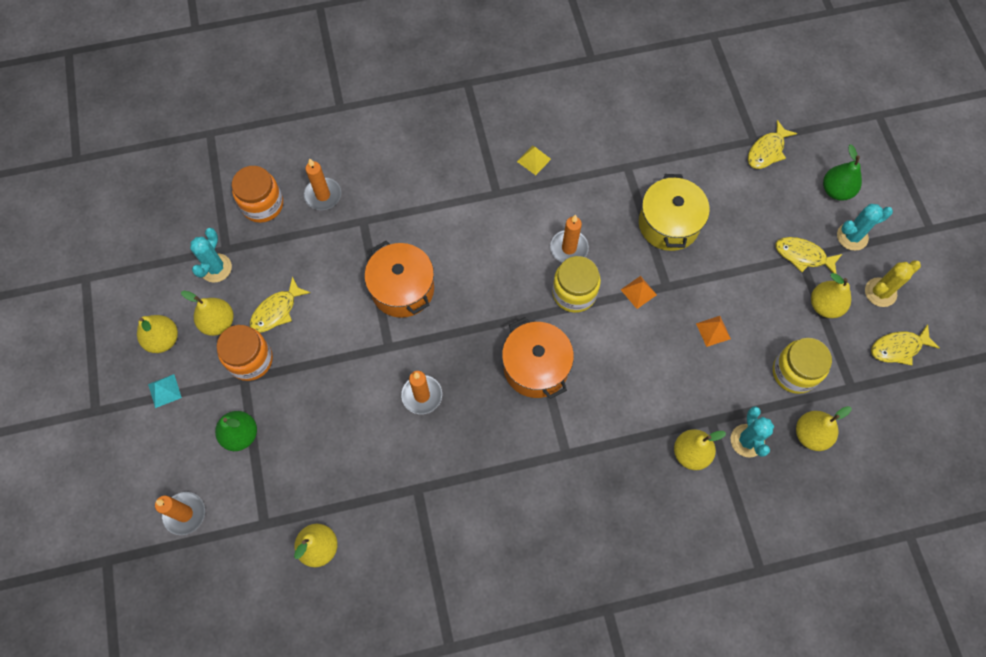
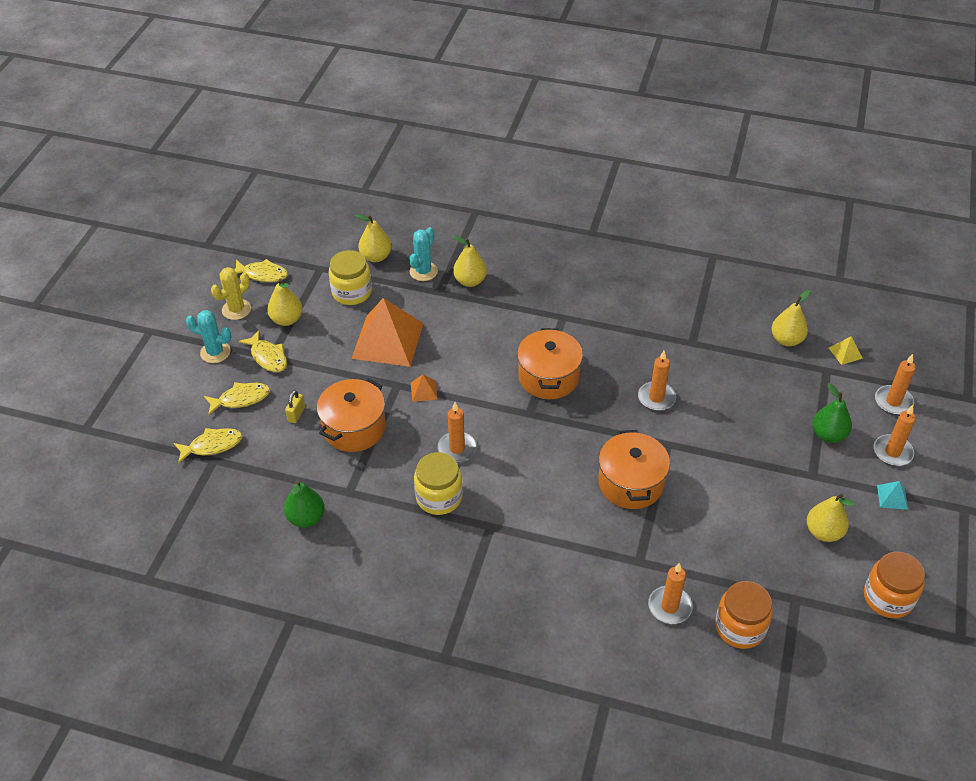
camera: 150 degrees left, 20 degrees down
yellow pear [137,315,178,353] -> none
turquoise cactus [190,228,232,283] -> none
orange jar [217,325,273,381] -> orange jar moved to [864,552,925,618]
yellow fish [250,276,311,333] -> yellow fish moved to [204,382,270,416]
yellow pyramid [517,146,551,175] -> yellow pyramid moved to [829,336,863,365]
yellow jar [552,256,601,313] -> yellow jar moved to [414,452,463,515]
yellow pot [639,174,710,251] -> orange pot [317,379,386,452]
orange pyramid [696,316,731,347] -> orange pyramid [351,298,424,367], size x2.46
green pear [823,144,862,201] -> green pear moved to [284,480,325,528]
yellow cactus [865,260,921,307] -> yellow cactus turned 45 degrees counterclockwise [211,267,251,320]
none -> yellow padlock [285,390,305,423]
none -> orange candle [873,405,916,466]

